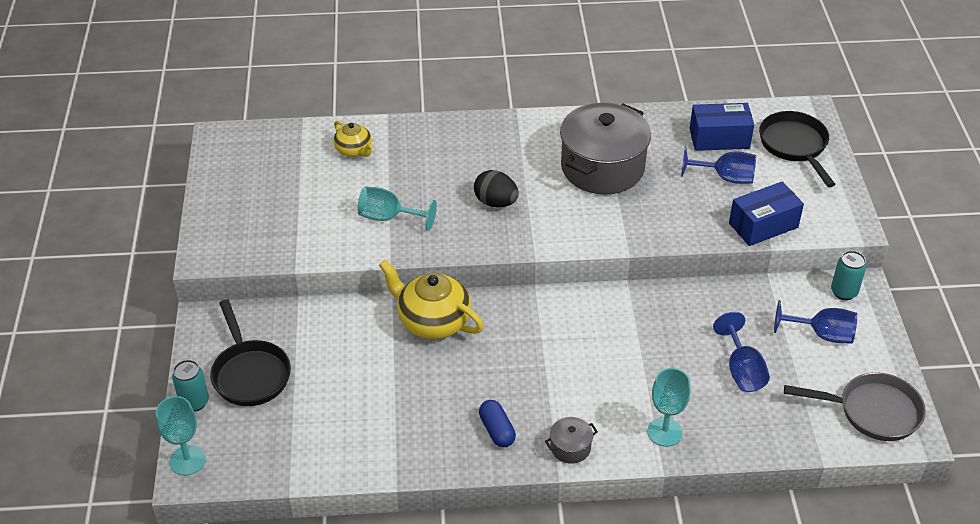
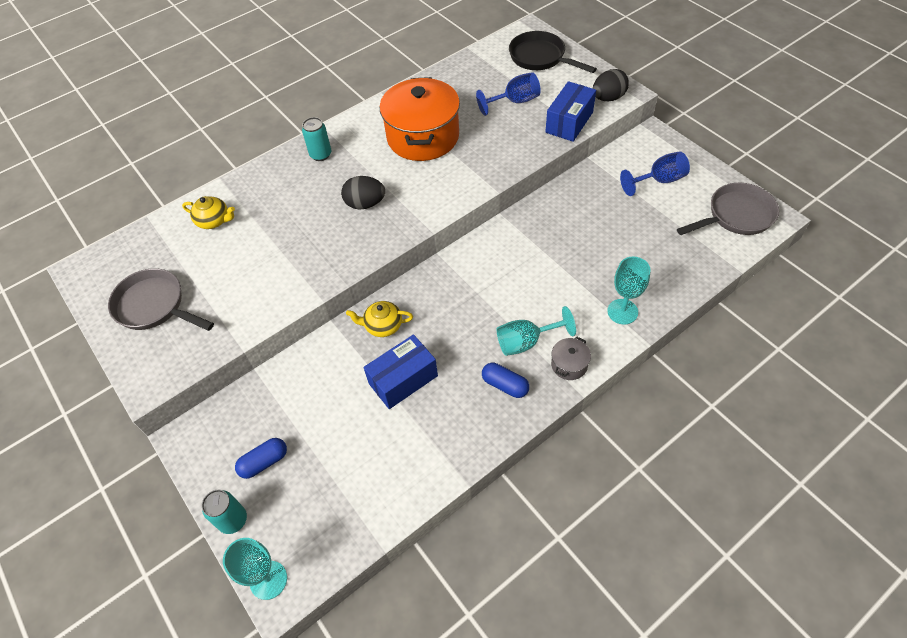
camera: 30 degrees left, 10 degrees up
black pan [211,299,291,406] -> blue capsule [235,438,287,479]
turquoise goblet [357,186,437,231] -> turquoise goblet moved to [497,306,576,356]
yellow teapot [379,260,484,339] -> yellow teapot [346,301,413,337], size x0.57
grey pot [560,102,651,195] -> orange pot [380,77,460,161]
blue box [689,103,754,151] -> blue box moved to [363,334,438,409]
blue goblet [713,312,770,392] -> none
turquoise can [831,251,866,300] -> turquoise can moved to [302,117,331,161]
none -> grey pan [108,268,214,331]
none -> black egg [593,69,629,102]

